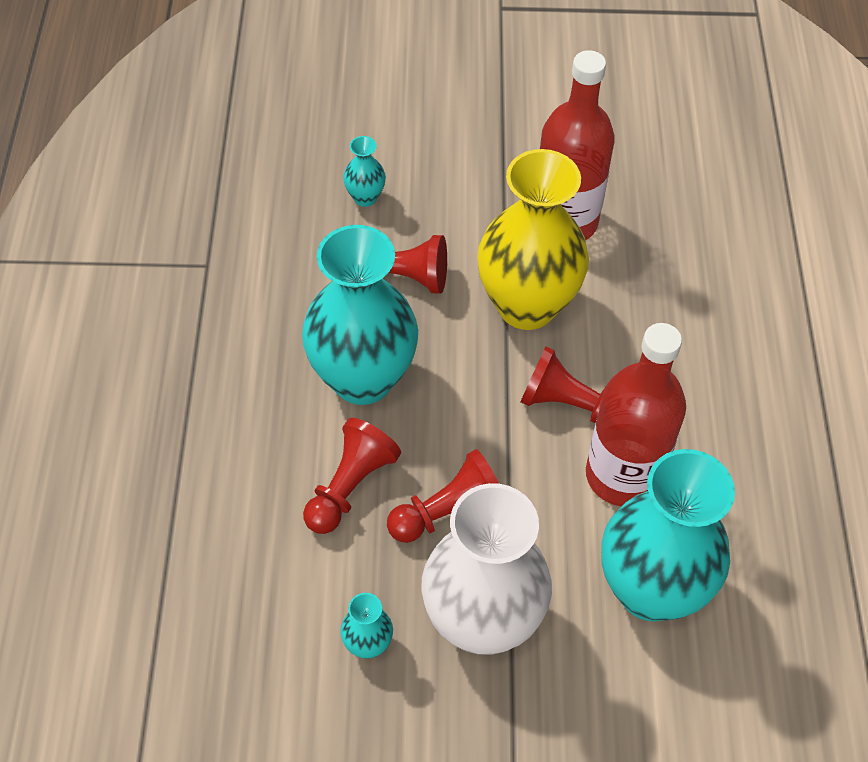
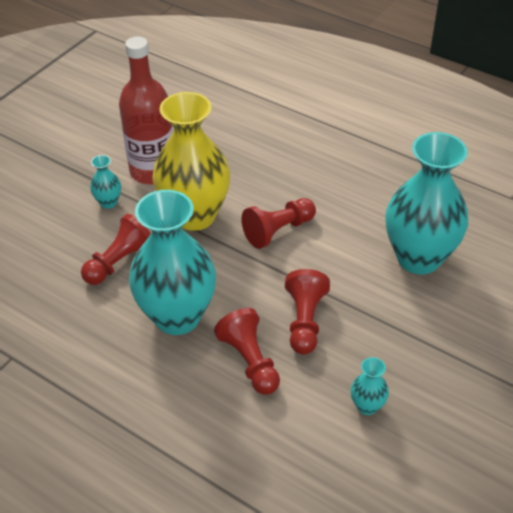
camera: 55 degrees left, 10 degrees down
turquoise vase [343,136,386,207] -> turquoise vase moved to [90,155,121,209]
white vase [421,483,552,655] -> none
red bottle [586,323,686,506] -> none

